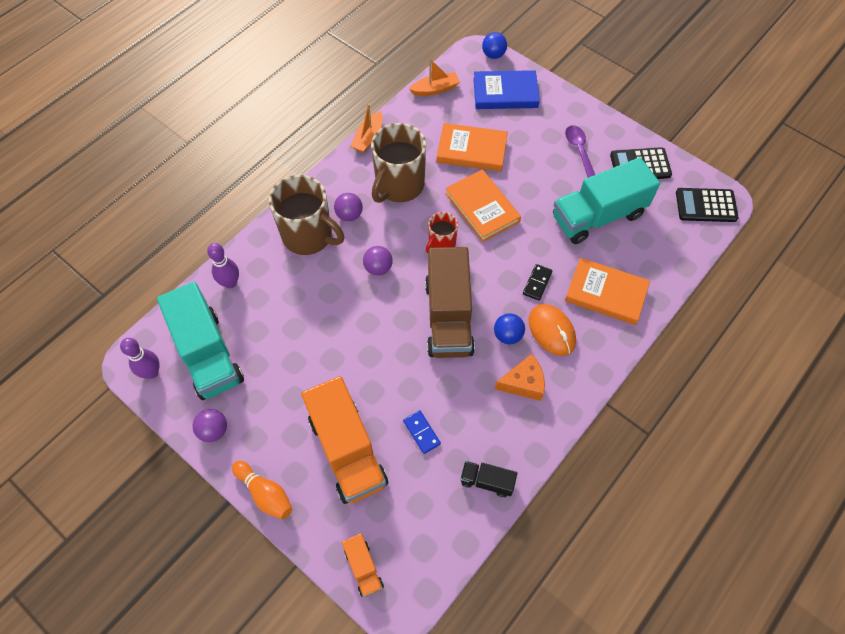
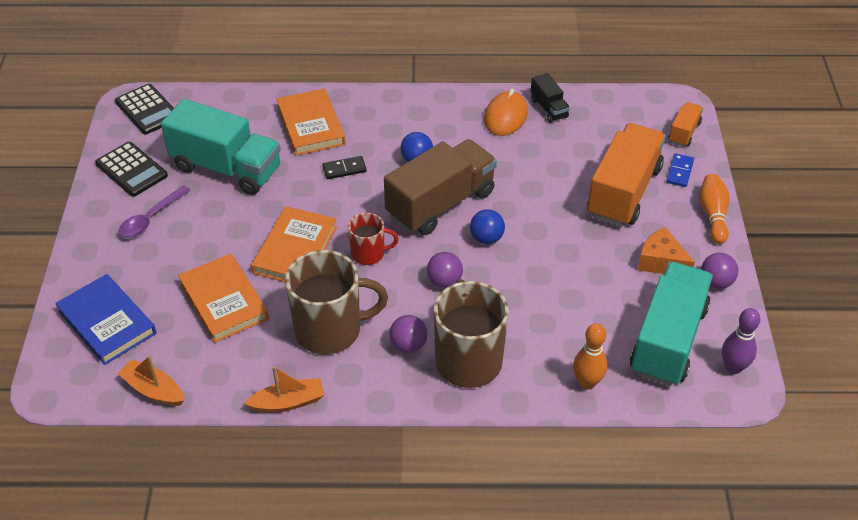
camera: 130 degrees left, 15 degrees down
purple bowling pin [207,243,239,288] -> orange bowling pin [573,323,607,389]
blue domino [403,410,441,454] -> blue domino moved to [666,153,694,187]
blue ball [482,32,507,59] -> blue ball moved to [470,209,505,244]
orange cheese [495,354,545,401] -> orange cheese moved to [638,227,695,274]
orange mouse [529,304,576,356] -> orange mouse moved to [484,89,528,136]

